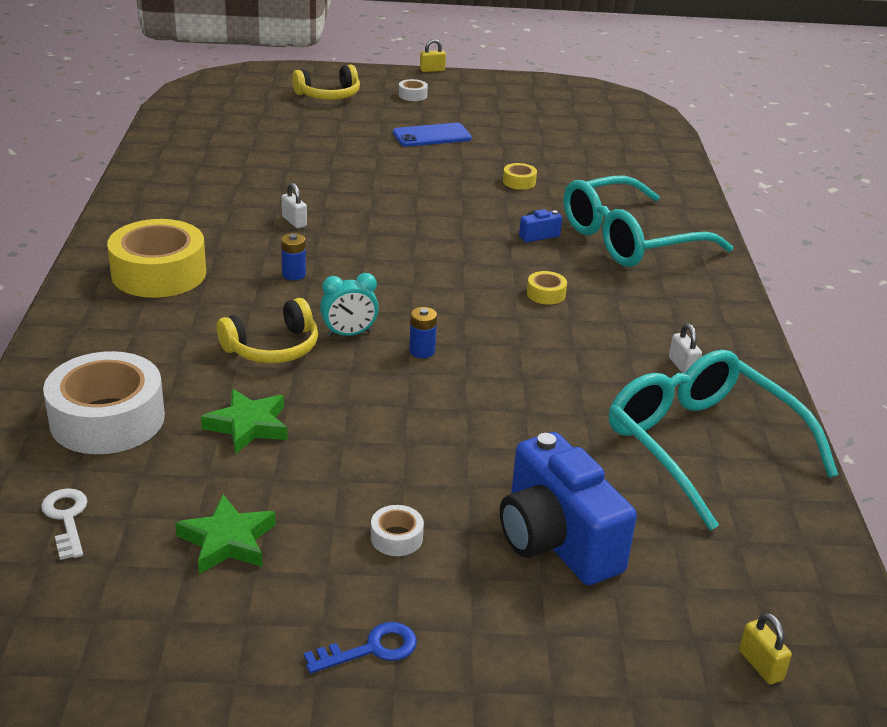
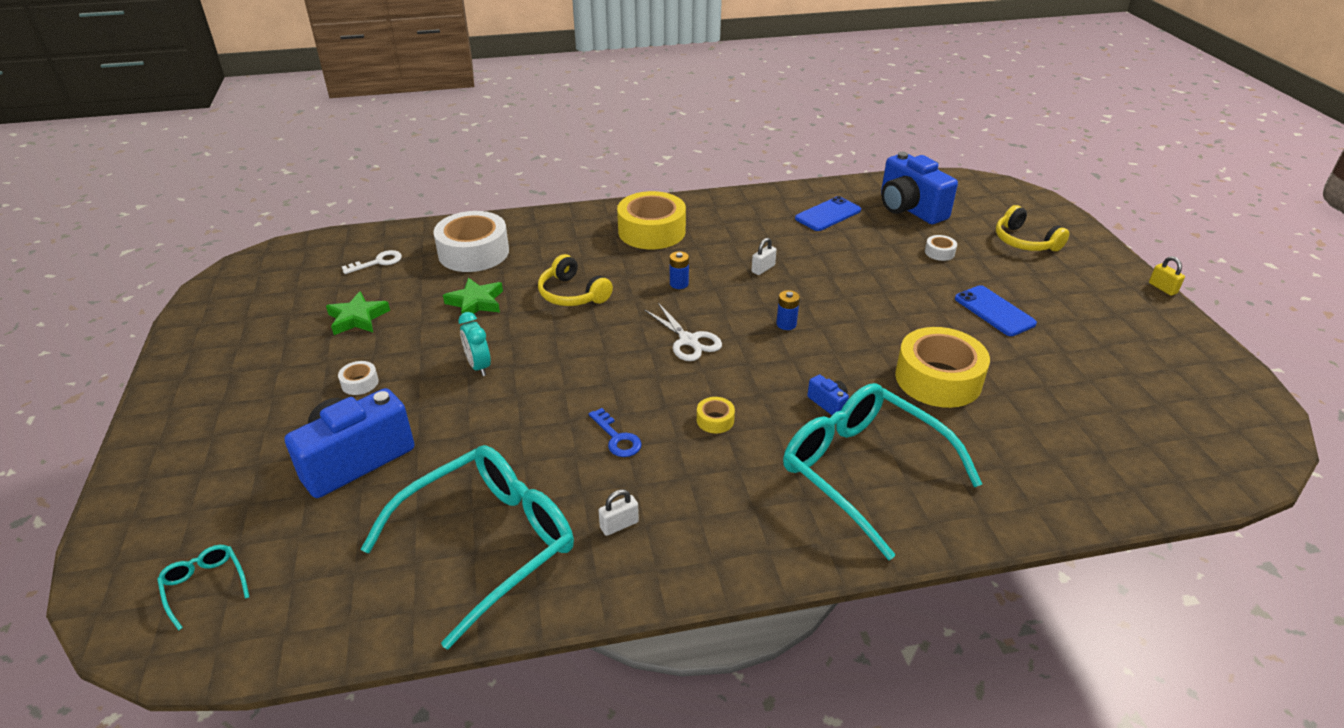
camera: 80 degrees right, 5 degrees up
blue key [304,622,417,674] -> blue key moved to [589,408,642,457]
turquoise clock [320,273,379,337] -> turquoise clock moved to [458,312,491,376]
white tape [399,79,428,101] -> white tape moved to [925,235,957,261]
blue battery [409,307,437,358] -> blue battery moved to [776,290,800,330]
yellow tape [503,163,537,190] -> yellow tape [895,327,990,408], size x2.38
yellow padlock [739,613,792,685] -> turquoise glasses [157,545,249,631]
none -> white scissors [644,303,722,361]
none -> blue phone [795,196,861,231]
none -> blue camera [881,152,958,224]

